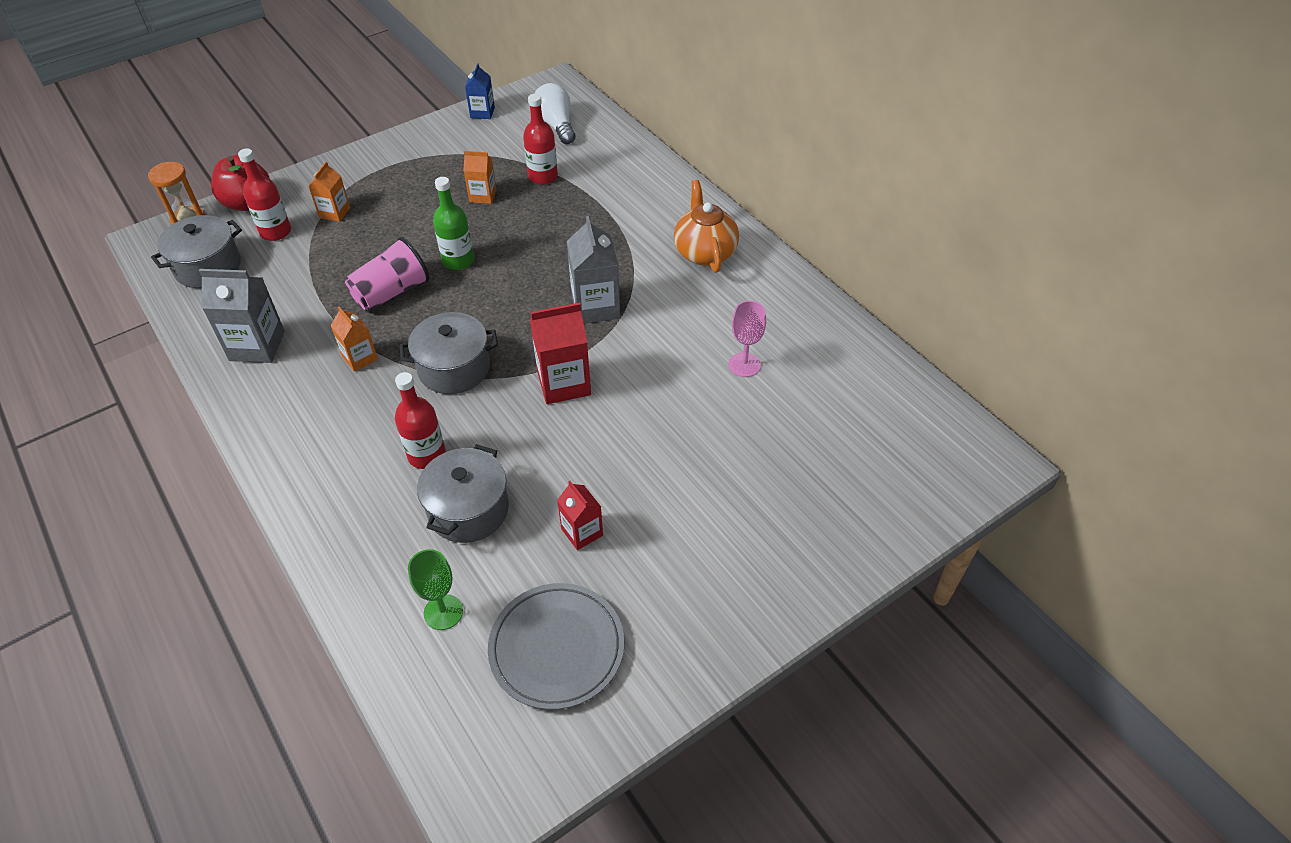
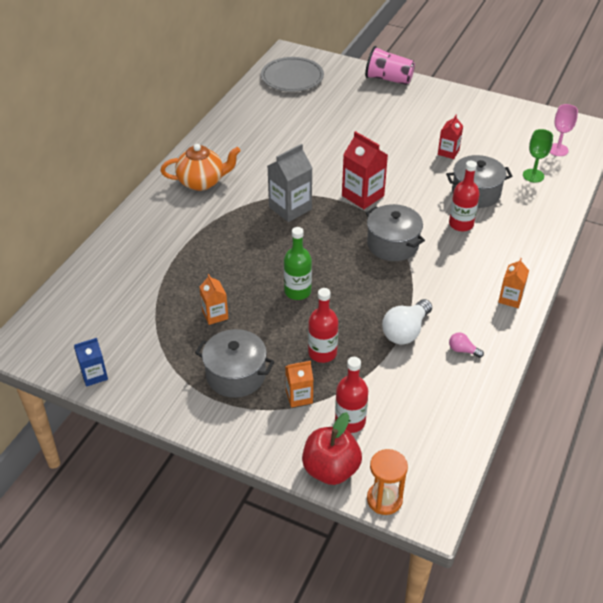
camera: 120 degrees left, 5 degrees down
grey pot [151,215,242,288] -> grey pot moved to [195,329,275,398]
grey carton [199,269,285,363] -> pink light bulb [449,332,484,358]
orange carton [330,307,378,372] -> orange carton moved to [498,258,529,308]
pink cup [345,237,430,311] -> pink cup moved to [365,46,415,85]
grey plate [488,583,624,710] -> grey plate moved to [261,57,324,92]
red bottle [523,94,558,185] -> red bottle moved to [308,288,338,363]
white light bulb [534,83,575,144] -> white light bulb moved to [382,299,432,345]
orange teapot [674,180,739,273] -> orange teapot turned 150 degrees counterclockwise [161,144,241,191]
pink goblet [729,301,766,377] -> pink goblet moved to [549,104,578,156]

